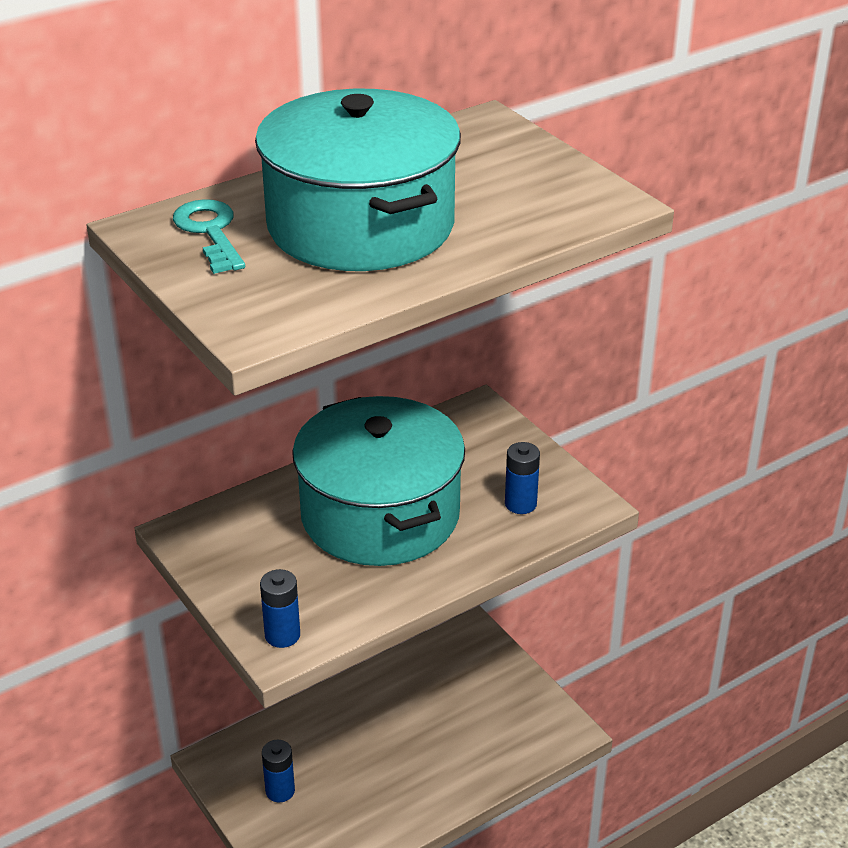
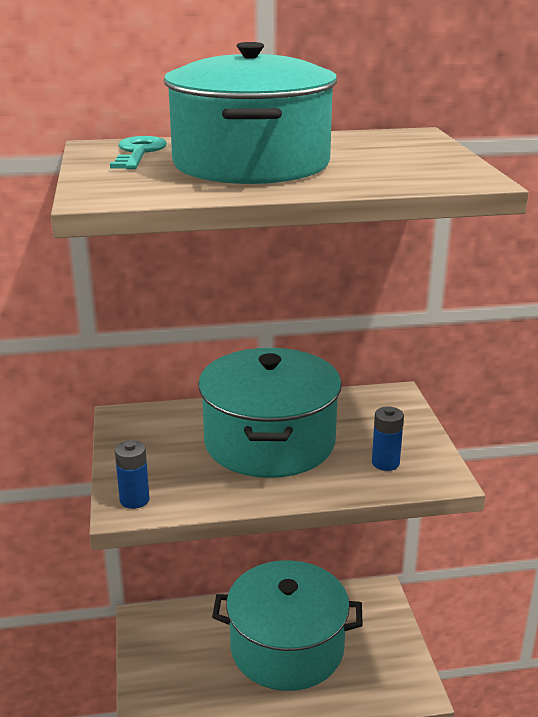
camera: 25 degrees right, 10 degrees down
blue battery [262,740,295,802] -> none
none -> turquoise pot [212,560,362,691]

